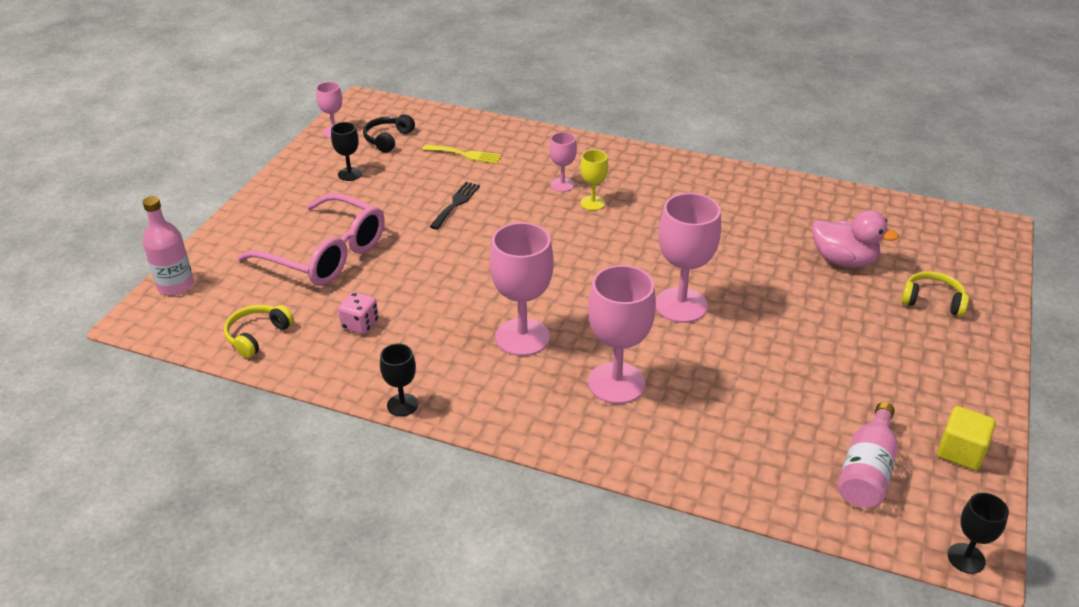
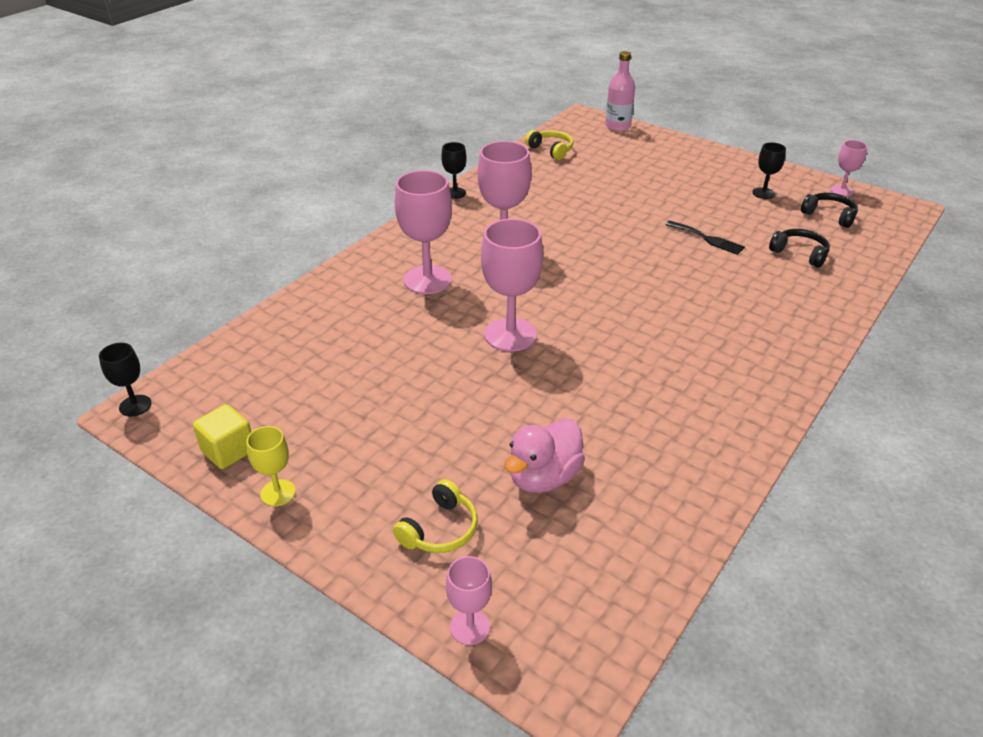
camera: 105 degrees right, 0 degrees up
pink glasses [237,193,385,286] -> none
pink dice [338,292,379,335] -> none
yellow fork [423,145,502,164] -> black headphones [769,229,830,268]
pink goblet [550,132,577,192] -> pink goblet moved to [446,556,492,645]
yellow goblet [580,150,608,211] -> yellow goblet moved to [246,426,296,506]
pink bottle [837,402,898,508] -> none

